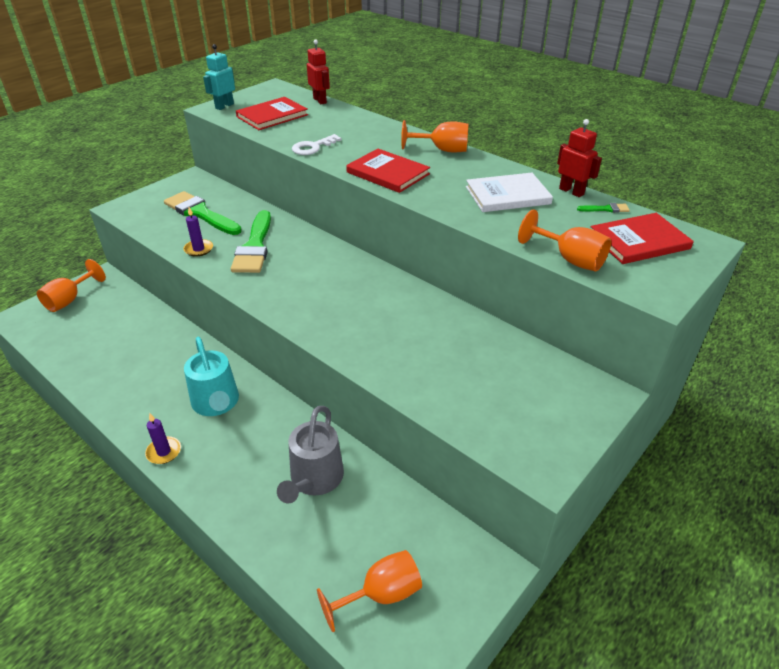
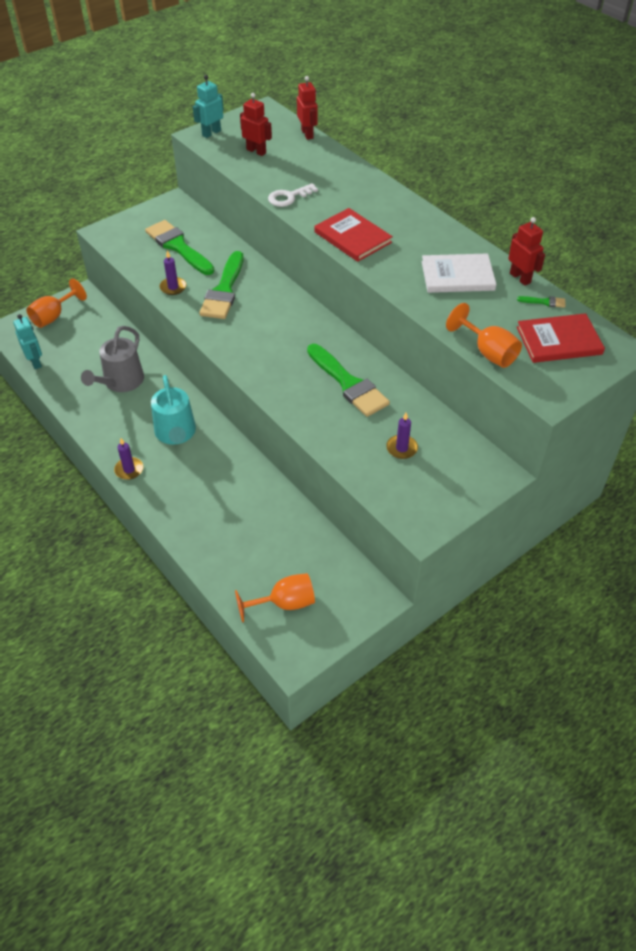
camera: 10 degrees right, 10 degrees up
red book [236,97,308,130] -> red robot [240,93,272,156]
grey watering can [277,406,344,503] -> grey watering can moved to [81,326,144,392]
orange goblet [401,120,469,153] -> none
none -> turquoise robot [13,314,42,369]
none -> green brush [307,344,390,417]
none -> purple candle [386,413,418,459]

